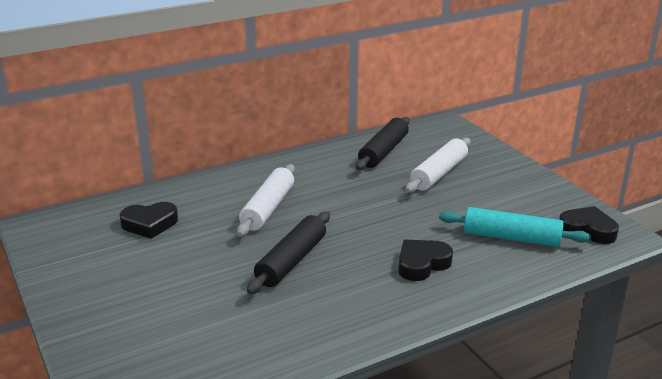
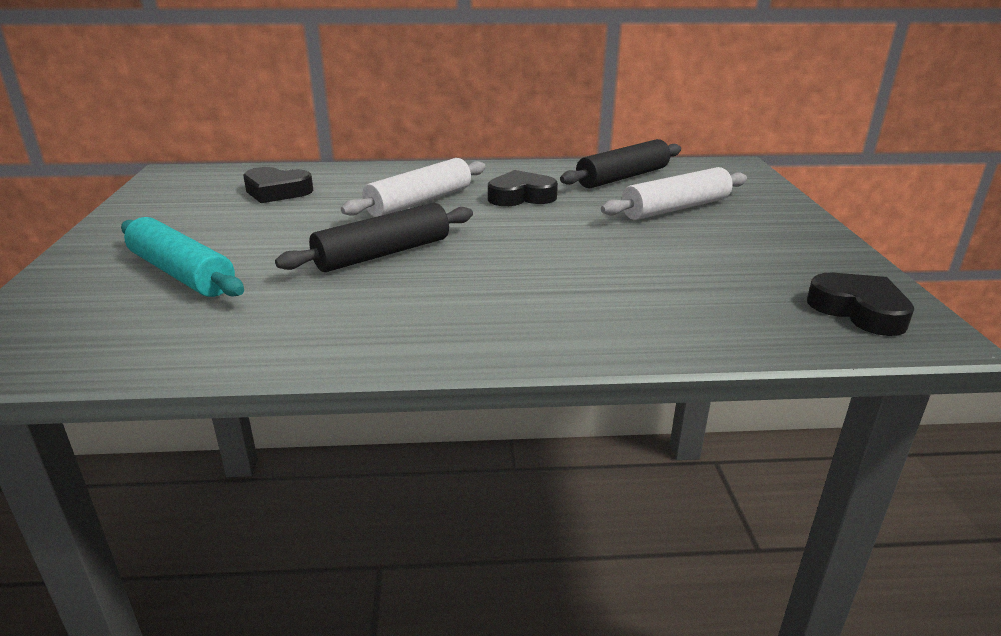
camera: 25 degrees right, 0 degrees up
black heart [398,240,453,281] -> black heart moved to [488,170,558,206]
turquoise rolling pin [439,207,591,247] -> turquoise rolling pin moved to [121,217,244,297]

